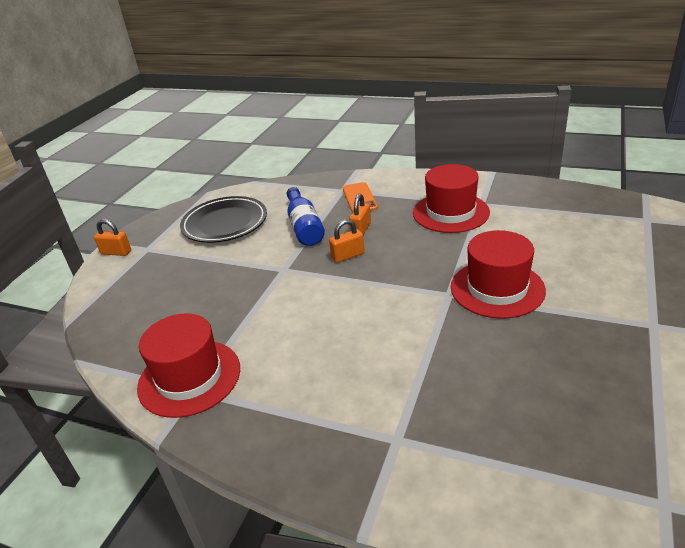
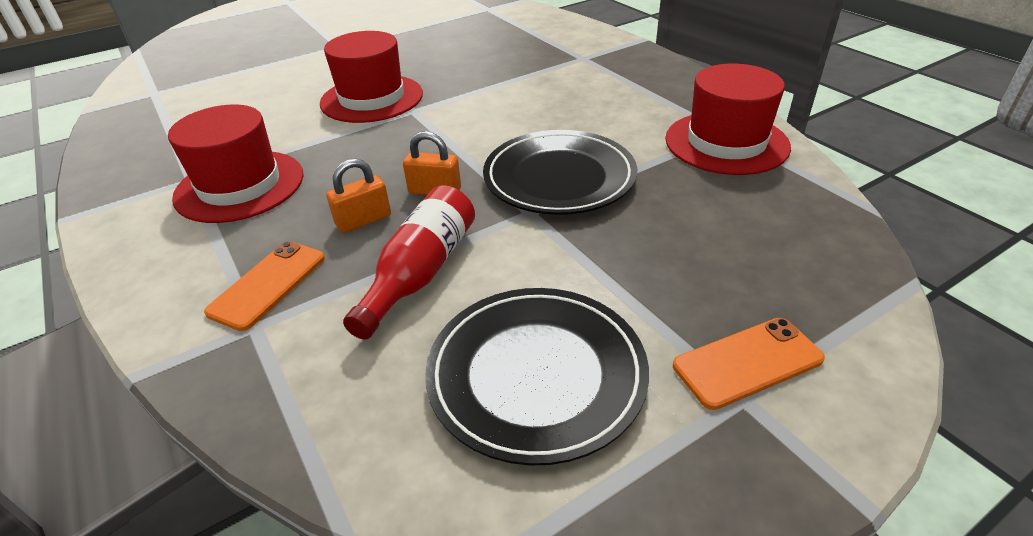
camera: 145 degrees left, 5 degrees up
orange padlock [94,219,131,256] -> none
blue bottle [287,187,325,246] -> red bottle [343,185,475,339]
none -> black plate [483,130,637,215]
none -> orange phone [673,318,825,410]

